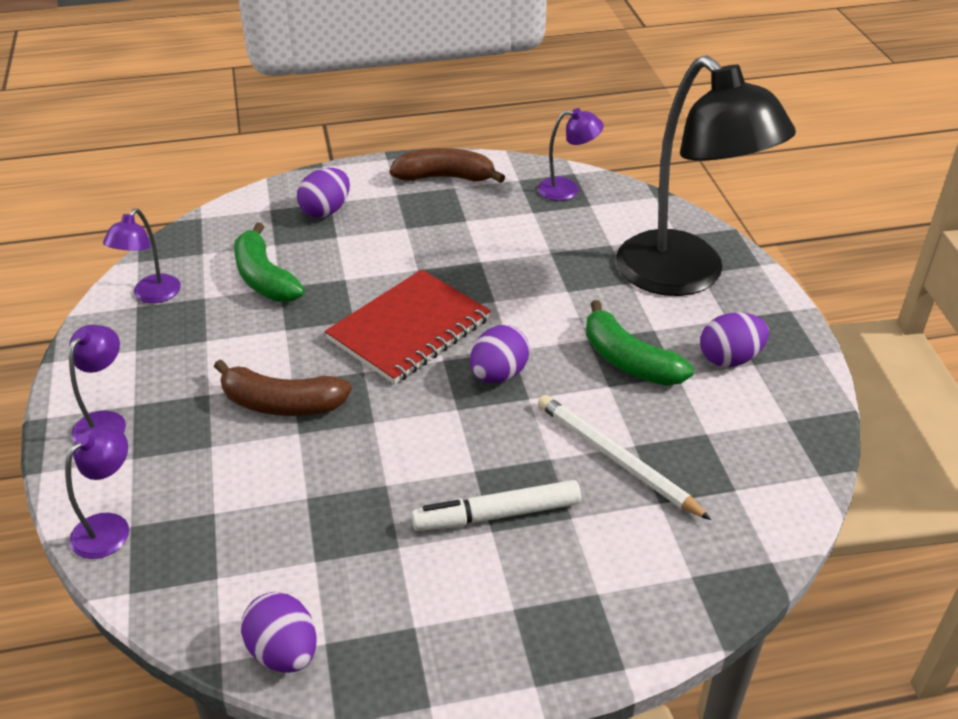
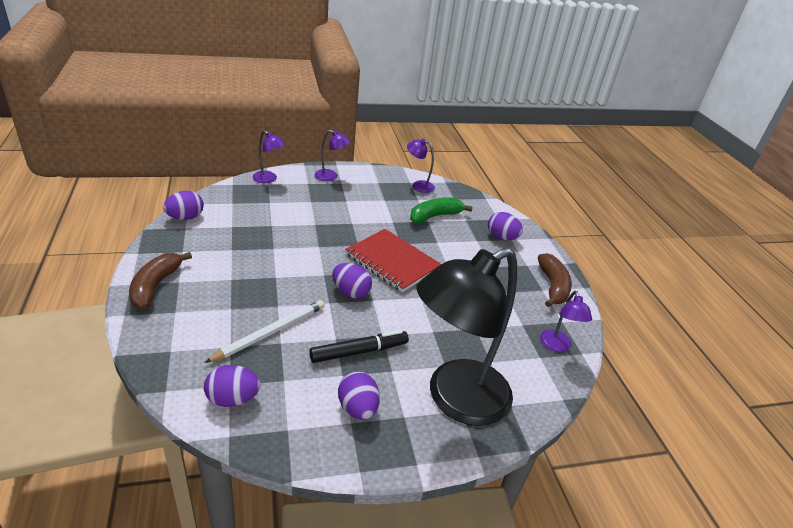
camera: 85 degrees right, 5 degrees down
brown banana [214,359,352,416] -> brown banana moved to [129,252,192,309]
white marker [412,480,581,531] -> none
green banana [586,300,694,386] -> black marker [309,330,409,363]
none -> purple egg [204,365,260,407]

